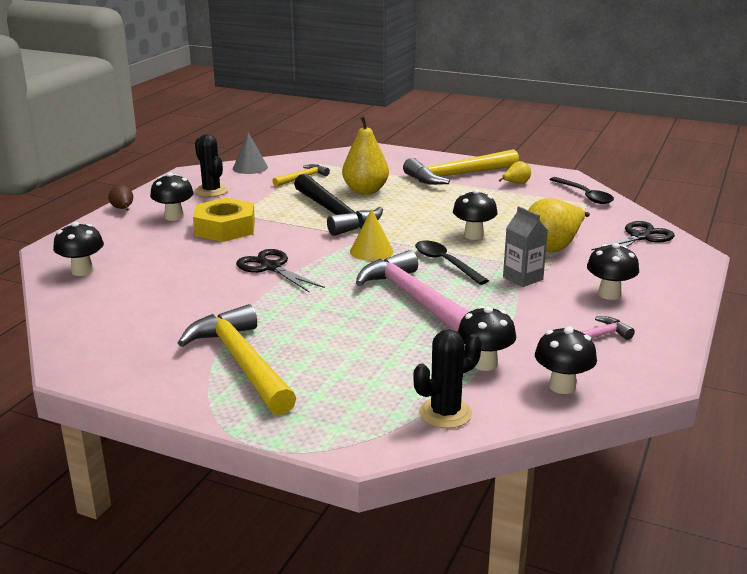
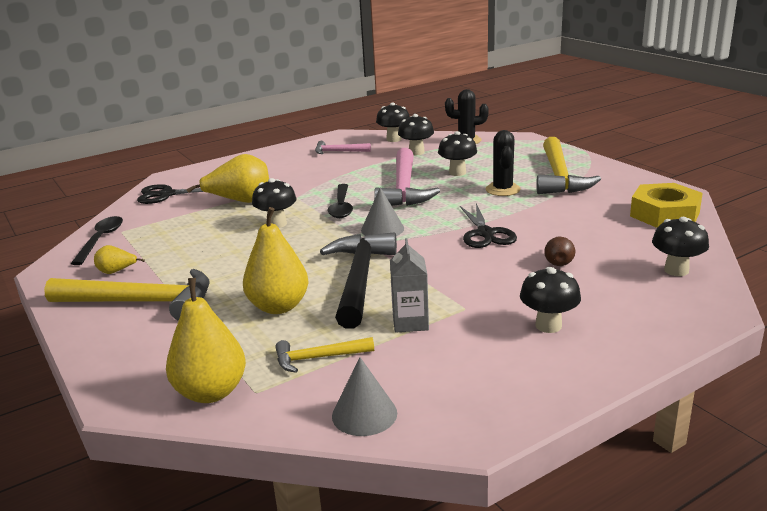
camera: 145 degrees left, 0 degrees up
brown pear [108,185,133,211] -> brown pear moved to [544,237,575,266]
yellow nut [193,198,255,242] -> yellow nut moved to [630,183,703,228]
black cactus [195,134,228,197] -> black cactus moved to [486,130,521,196]
yellow cone [350,209,394,261] -> grey cone [361,187,404,236]
grey carton [503,206,548,287] -> grey carton moved to [390,238,429,333]
black mushroom [587,243,639,300] -> black mushroom moved to [438,131,477,176]
none -> yellow pear [166,278,246,403]

